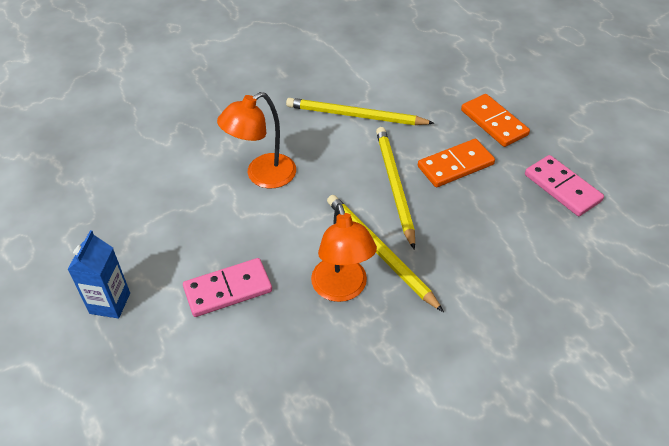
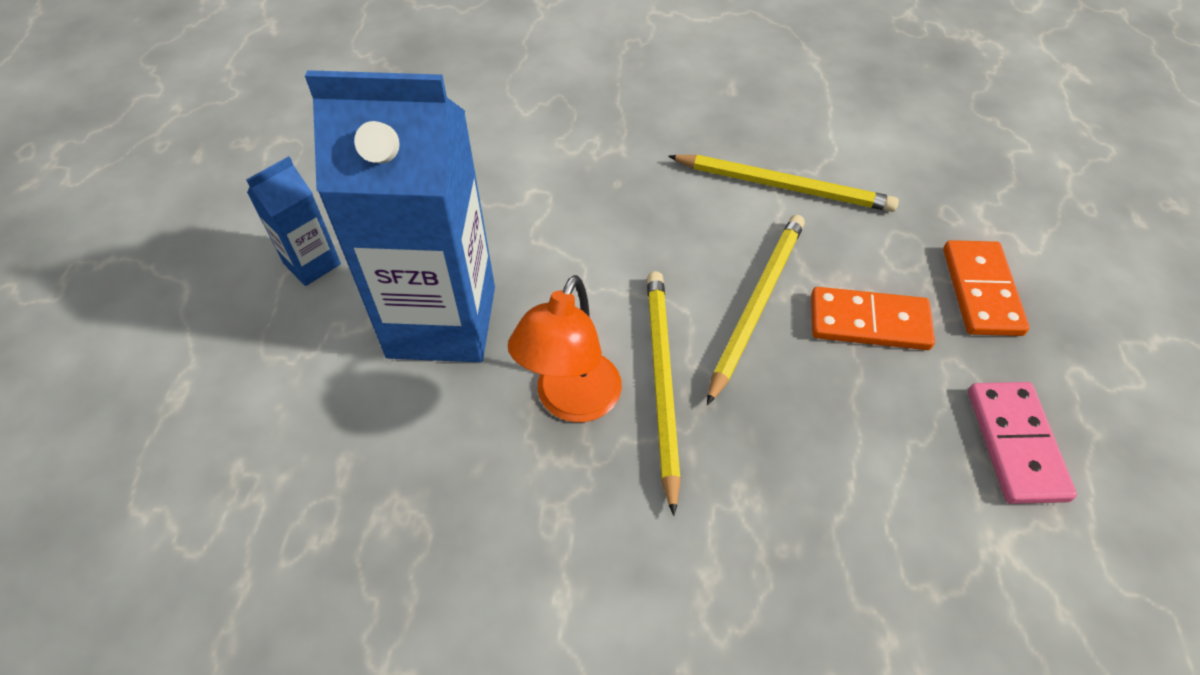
camera: 35 degrees right, 5 degrees up
pink domino [183,258,272,317] -> blue carton [305,70,495,362]
orange lamp [217,92,296,188] -> none
yellow pencil [286,98,434,125] -> yellow pencil turned 150 degrees clockwise [668,155,899,212]

